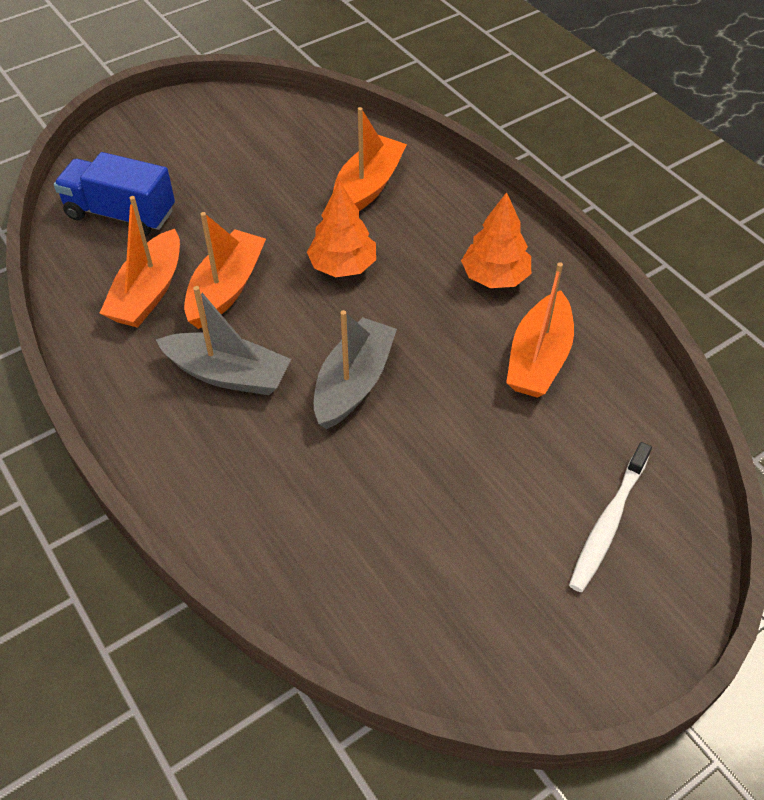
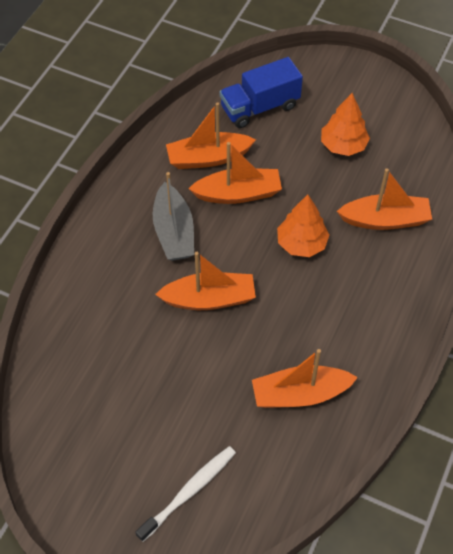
camera: 60 degrees right, 5 degrees up
blue truck [54,152,175,237] -> blue truck turned 105 degrees counterclockwise [220,57,303,128]
grey boat [314,310,397,429] -> orange boat [155,252,256,310]
orange tree [461,192,531,288] -> orange tree moved to [321,93,370,156]
white toothbrush [569,442,652,592] -> white toothbrush turned 135 degrees clockwise [135,446,236,542]

